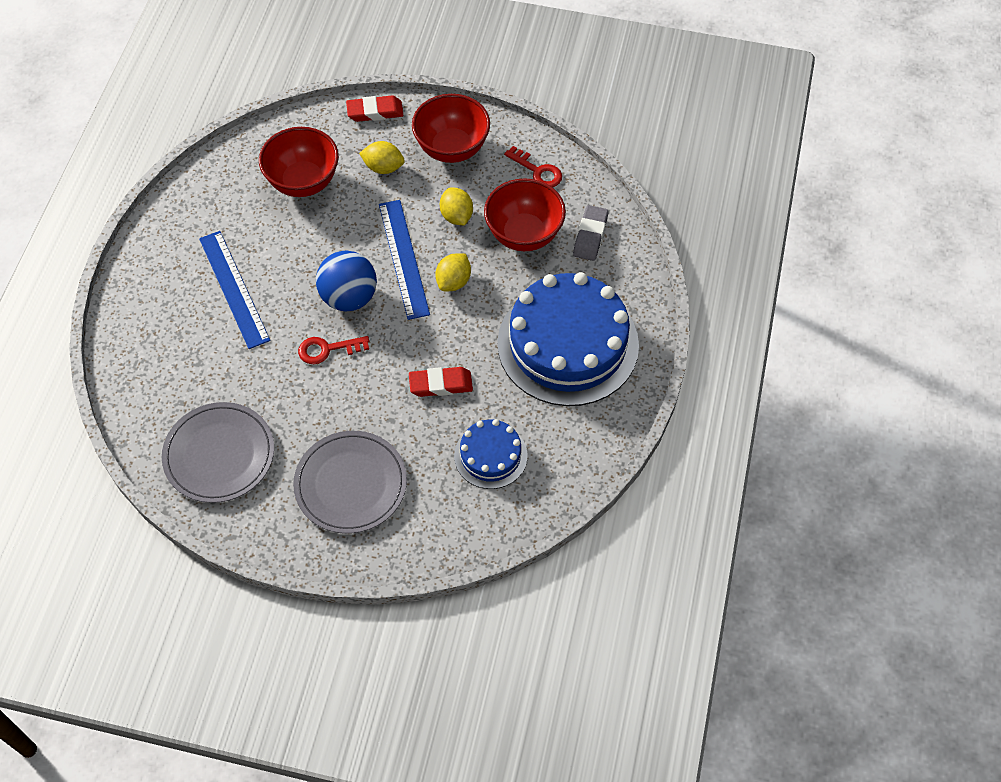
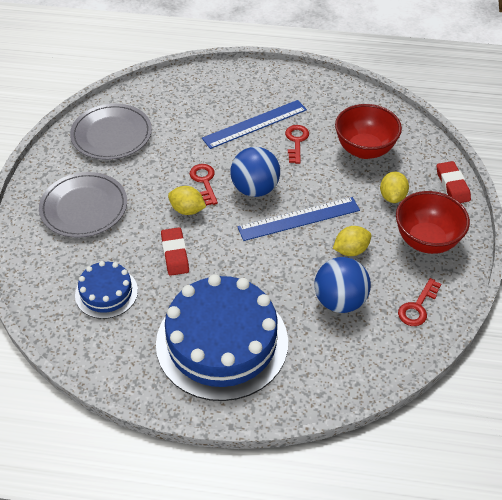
camera: 85 degrees right, 10 degrees down
yellow lemon [435,253,471,291] -> yellow lemon moved to [168,186,206,215]
red bowl [484,178,566,251] -> blue ball [314,257,371,313]
grey eraser [573,205,608,261] -> none
none -> red key [285,125,309,164]

